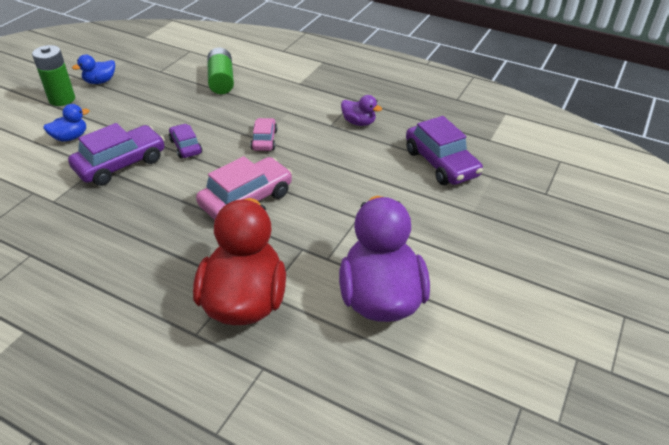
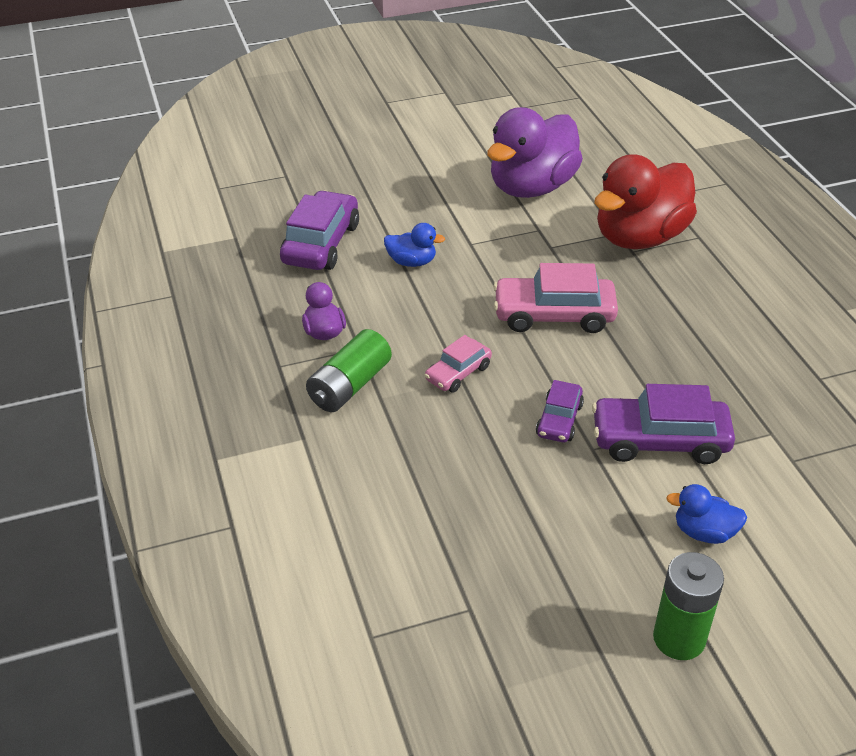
camera: 135 degrees left, 0 degrees up
blue duck [72,55,115,84] -> blue duck moved to [384,223,445,267]
green battery [207,47,234,94] -> green battery moved to [306,329,392,412]

